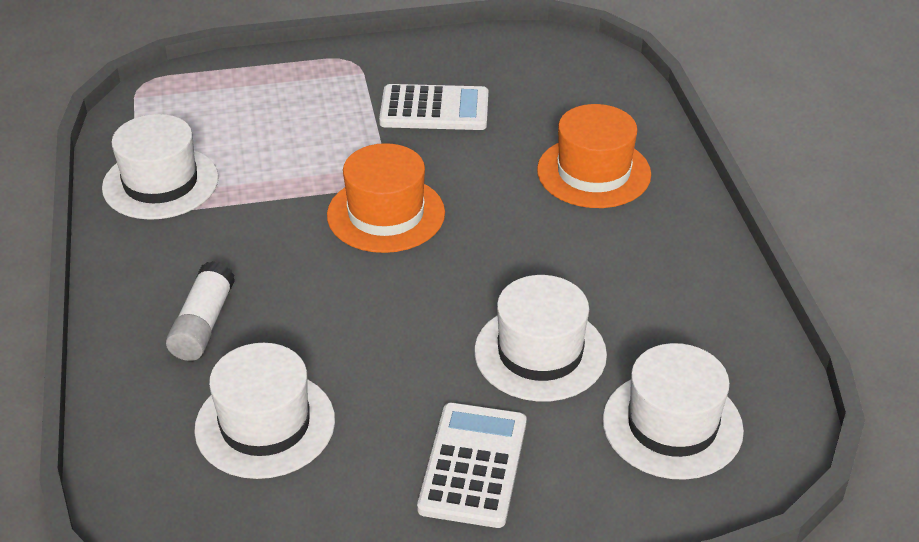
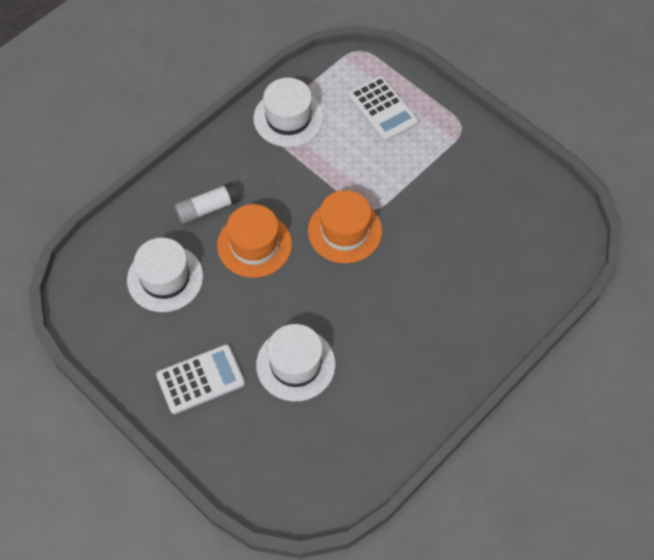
camera: 55 degrees right, 20 degrees up
white calculator [379,84,488,130] -> white calculator moved to [348,76,419,141]
orange hat [537,104,651,208] -> orange hat moved to [217,204,292,278]
white hat [603,343,744,480] -> none

